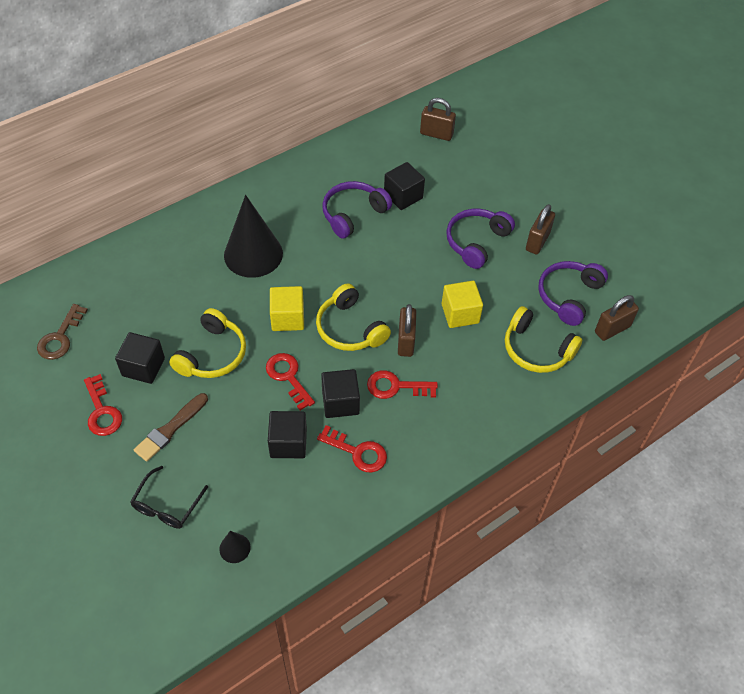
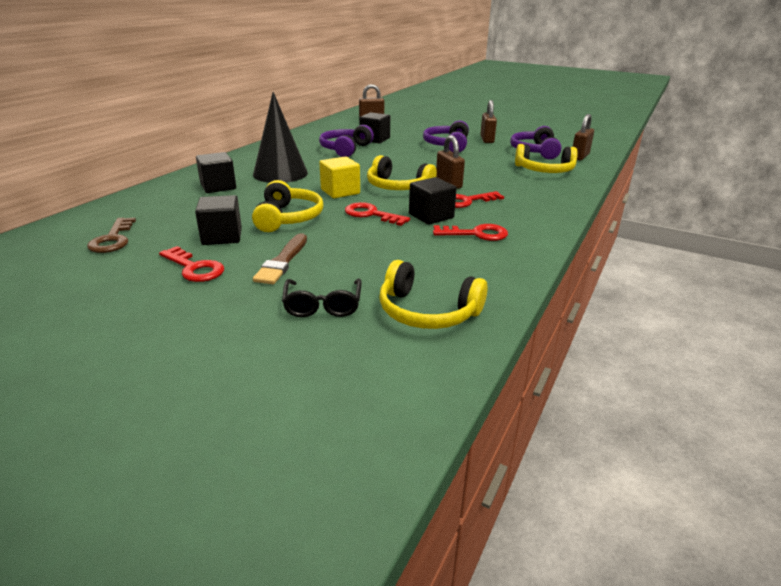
camera: 25 degrees left, 25 degrees down
black cone [219,531,250,563] -> yellow headphones [379,260,488,329]
black cube [268,411,307,458] -> black cube moved to [196,152,236,193]
yellow cube [442,281,483,328] -> none

